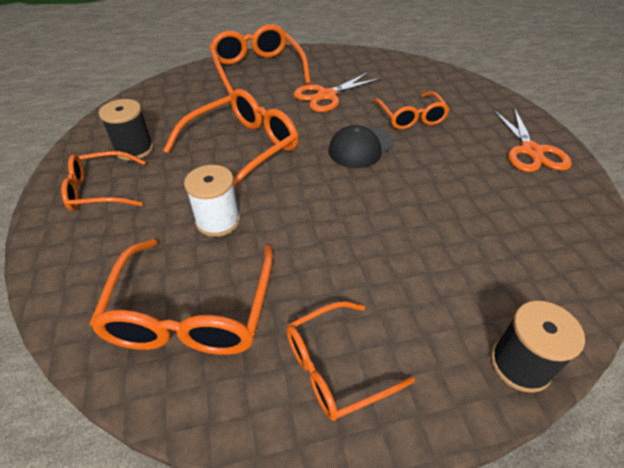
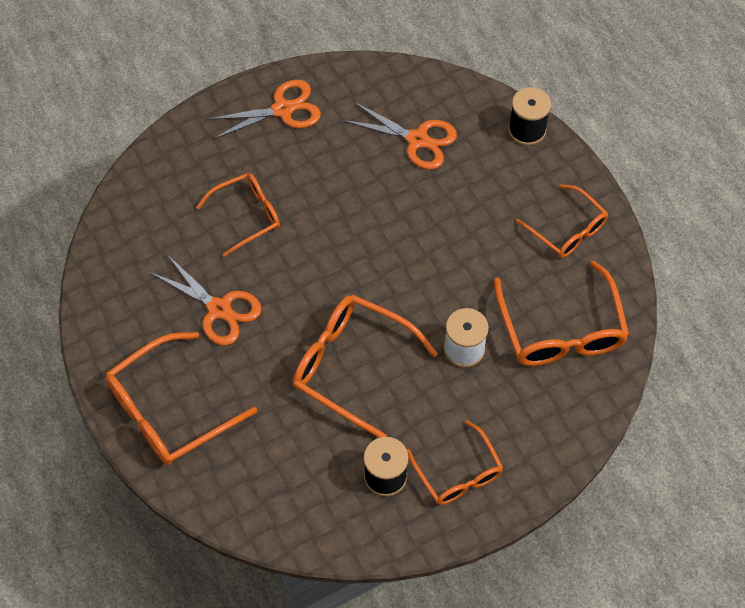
camera: 105 degrees left, 15 degrees up
orange glasses [89,239,273,355] -> orange glasses turned 90 degrees clockwise [494,261,629,366]
black cap [328,125,394,168] -> none
none -> orange scissors [343,102,457,170]

